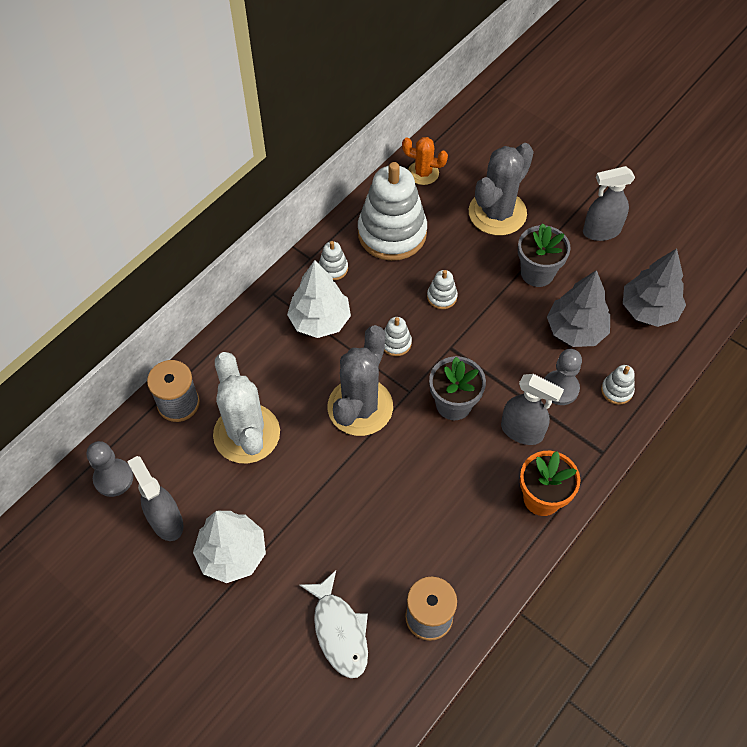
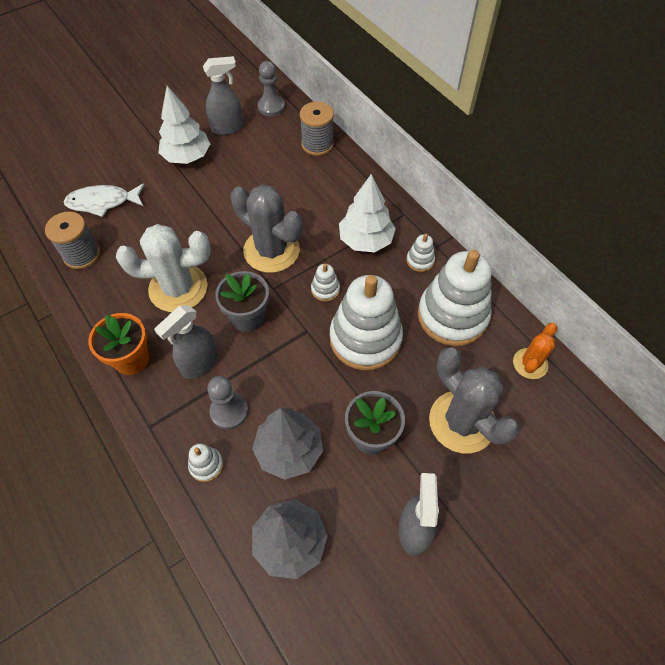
camera: 105 degrees right, 0 degrees up
white cactus [213,352,280,464] -> white cactus moved to [116,224,210,312]
white stacking toy [427,270,458,309] -> white stacking toy [330,275,403,371], size x2.37

